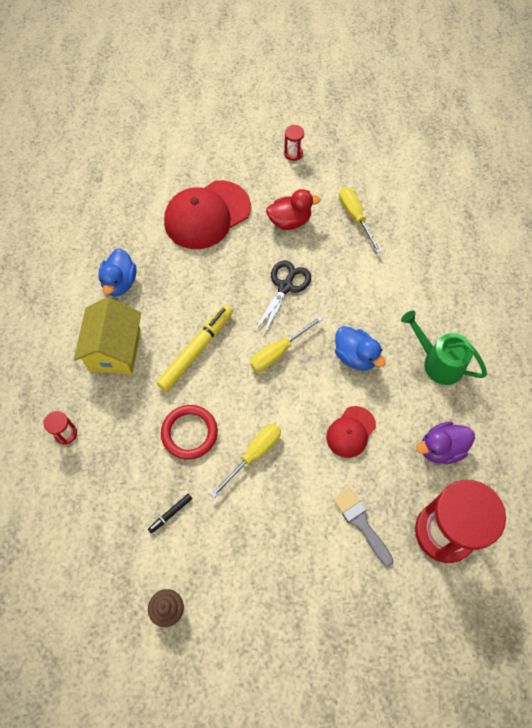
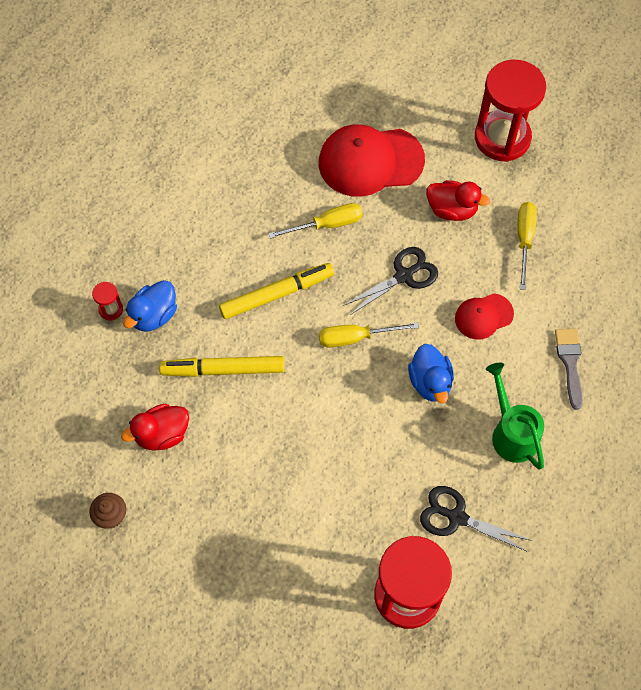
camera: 30 degrees right, 0 degrees up
yellow house [74,297,141,375] -> none
blue duck [98,248,137,296] -> blue duck moved to [123,280,177,331]
black marker [148,494,192,534] -> red duck [121,404,189,451]
red ring [161,405,218,459] -> yellow marker [159,356,284,377]
yellow screwdriver [210,424,281,498] -> yellow screwdriver moved to [268,203,362,239]
red hourglass [284,125,304,161] -> red hourglass [475,60,546,162], size x2.49
red cap [326,406,376,458] -> red cap moved to [455,293,514,339]
grey brush [333,488,394,566] -> grey brush moved to [555,328,583,410]
purple duck [416,422,475,464] -> black scissors [420,486,532,552]

